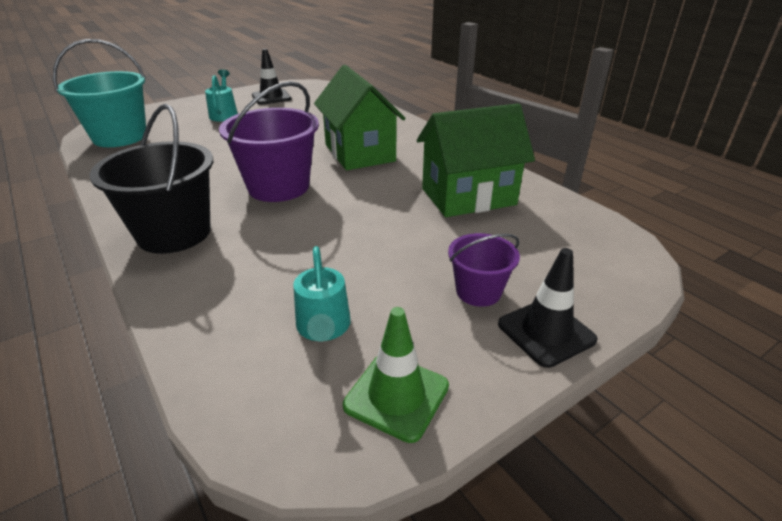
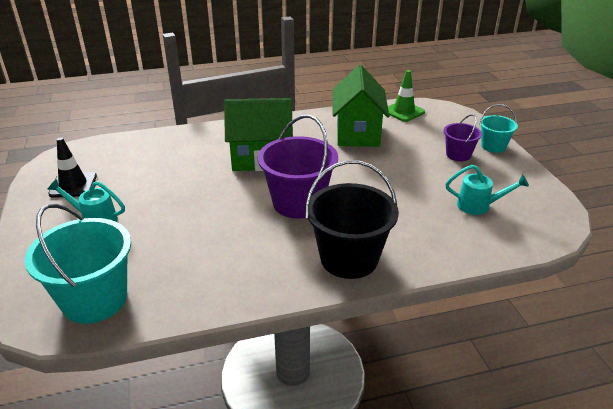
camera: 70 degrees left, 0 degrees up
green traffic cone [343,307,449,443] -> green traffic cone moved to [388,70,425,122]
black traffic cone [498,248,598,368] -> turquoise bucket [480,104,518,153]

